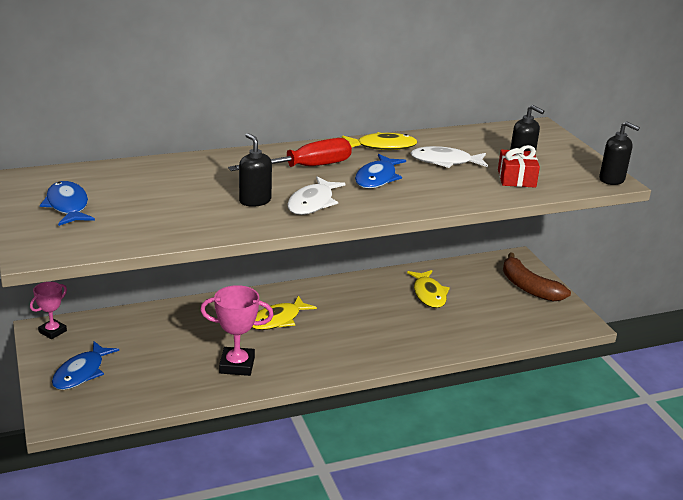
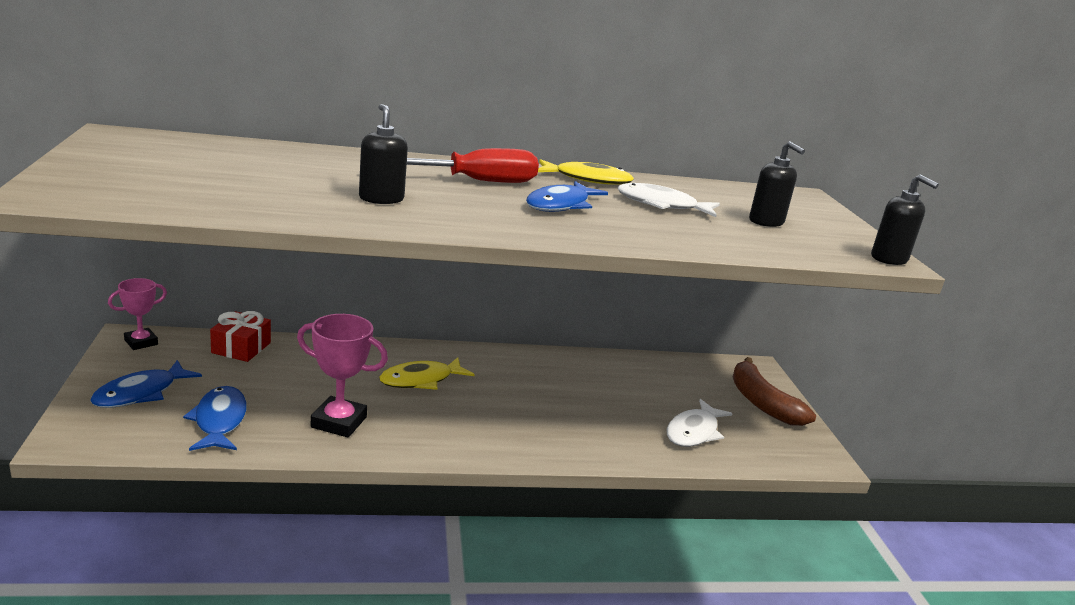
camera: 10 degrees right, 5 degrees down
blue fish [40,181,95,226] -> blue fish moved to [183,386,247,451]
white fish [287,176,346,215] -> white fish moved to [666,399,733,447]
yellow fish [407,270,450,308] -> none
red gift [498,145,540,188] -> red gift moved to [210,311,271,362]

